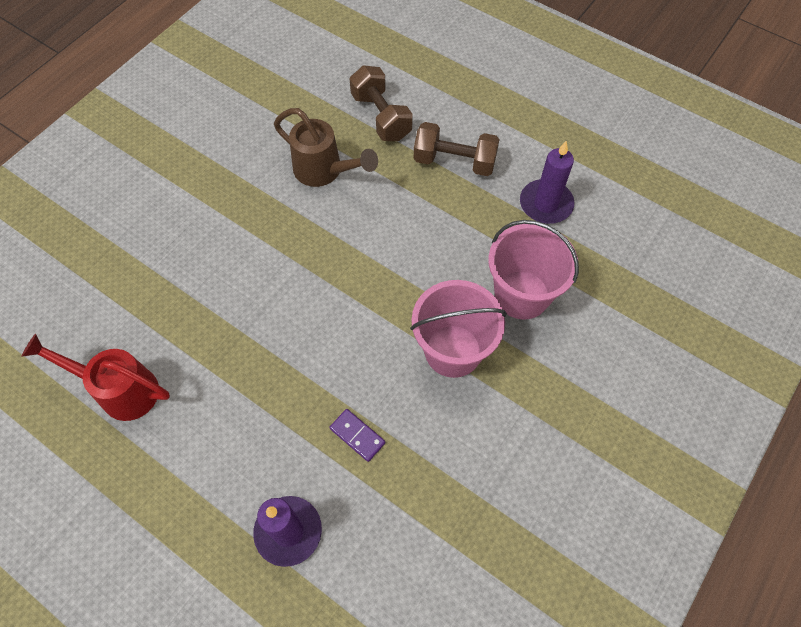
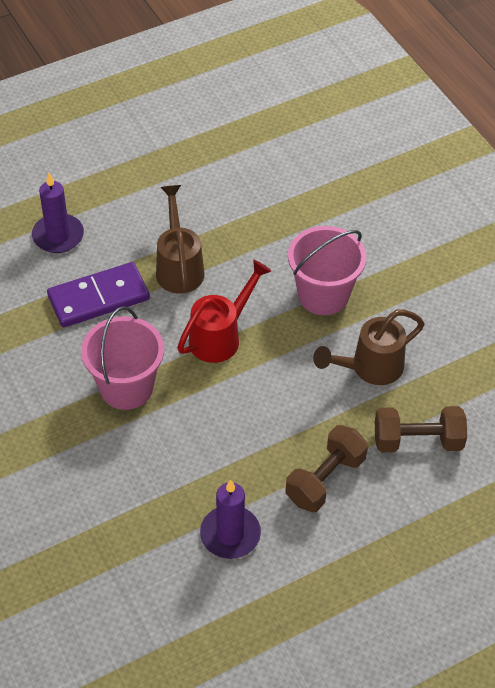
camera: 115 degrees right, 10 degrees down
red watering can [21,334,170,421] -> red watering can moved to [177,260,271,363]
purple domino [330,409,385,462] -> purple domino [47,262,150,327], size x2.09
pink bucket [488,220,579,320] -> pink bucket moved to [288,226,366,315]
none -> brown watering can [156,185,204,294]

